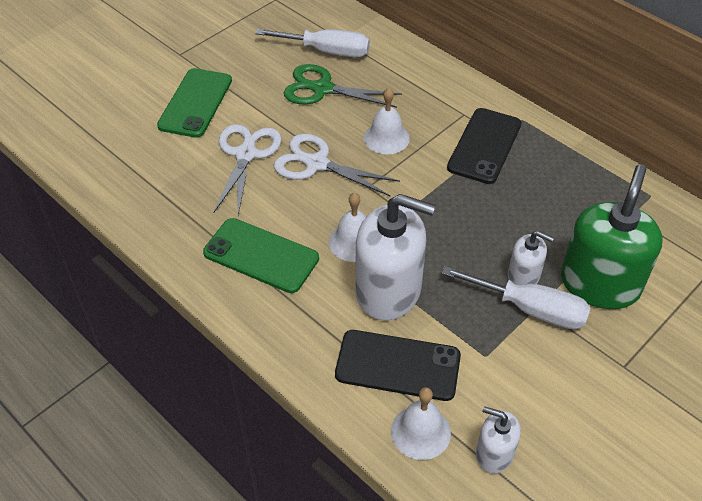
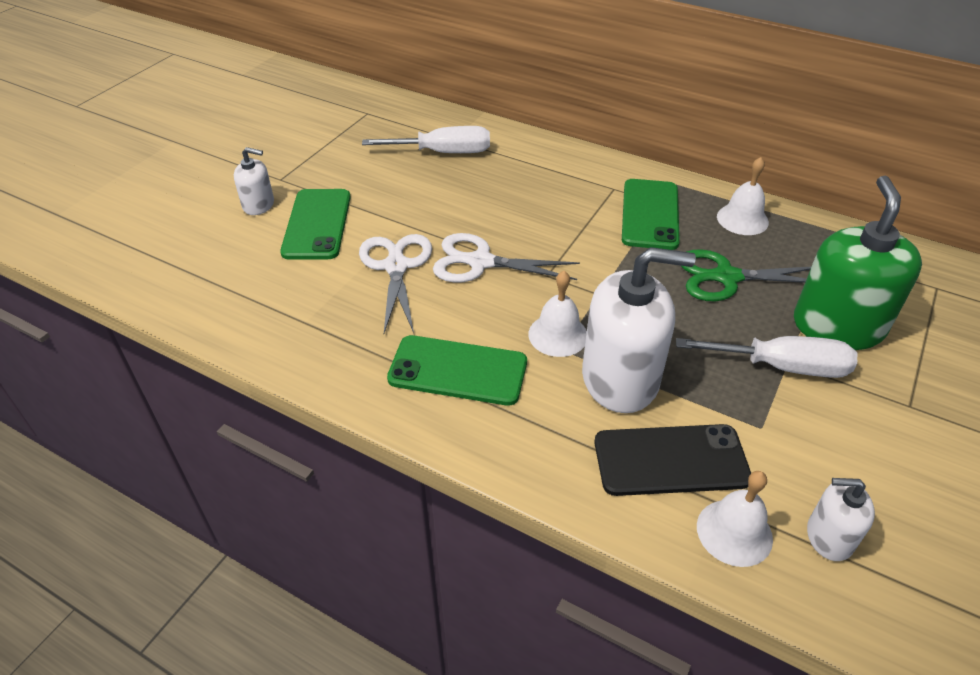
camera: 15 degrees left, 5 degrees down
green scissors [284,64,402,108] -> green scissors moved to [681,249,811,301]
white bell [364,88,410,154] -> white bell moved to [717,157,769,235]
black phone [447,108,521,184] -> green phone [622,179,680,250]
white soap dispenser [508,231,554,285] -> white soap dispenser moved to [234,147,274,215]

